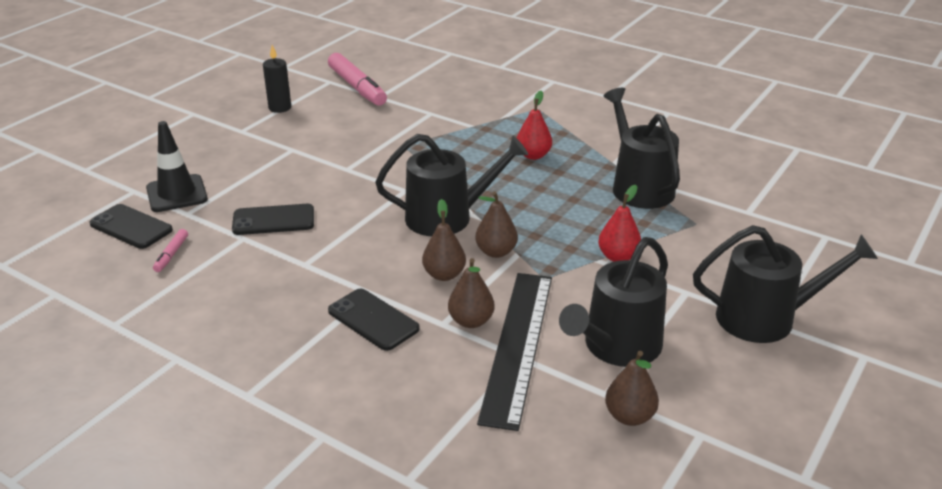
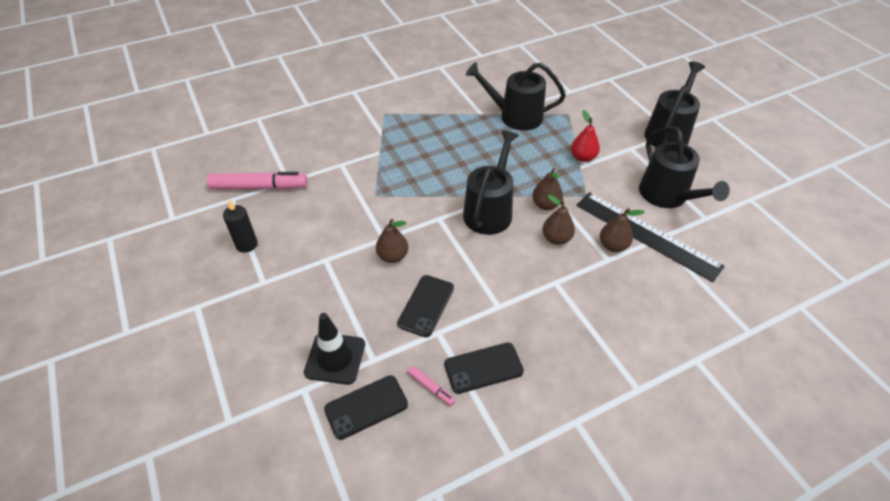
camera: 60 degrees left, 15 degrees up
black phone [328,289,420,351] -> black phone moved to [444,343,524,394]
red pear [517,91,552,160] -> none
brown pear [605,351,659,426] -> brown pear moved to [376,219,408,263]

